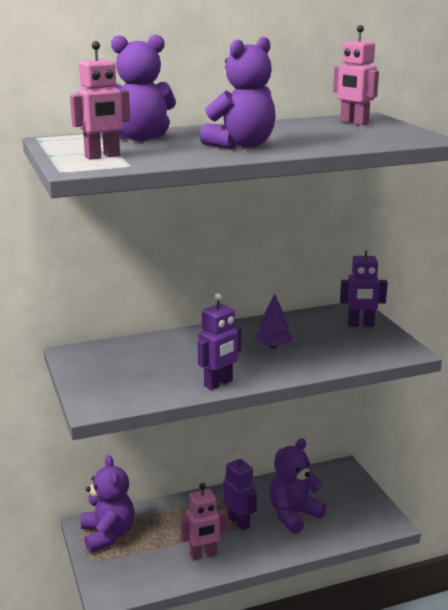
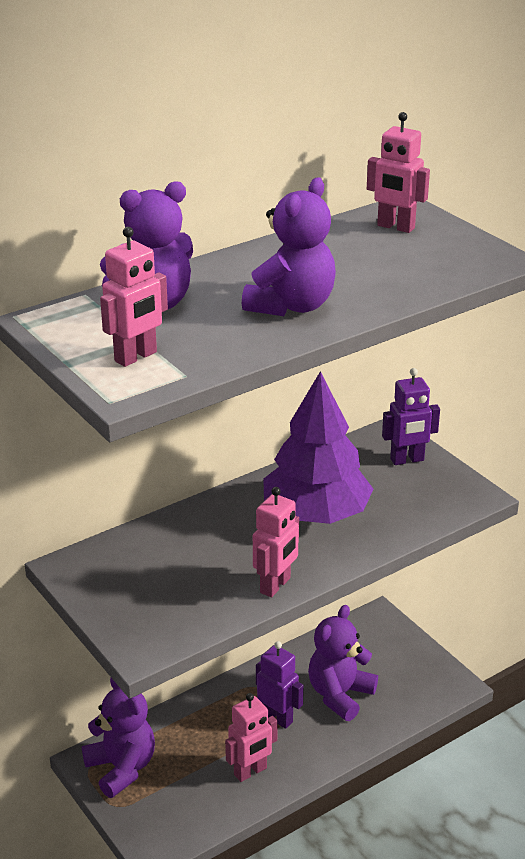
camera: 15 degrees left, 10 degrees up
purple robot [198,293,241,390] -> pink robot [253,487,299,597]
purple tree [254,294,293,349] -> purple tree [263,371,373,524], size x2.27

